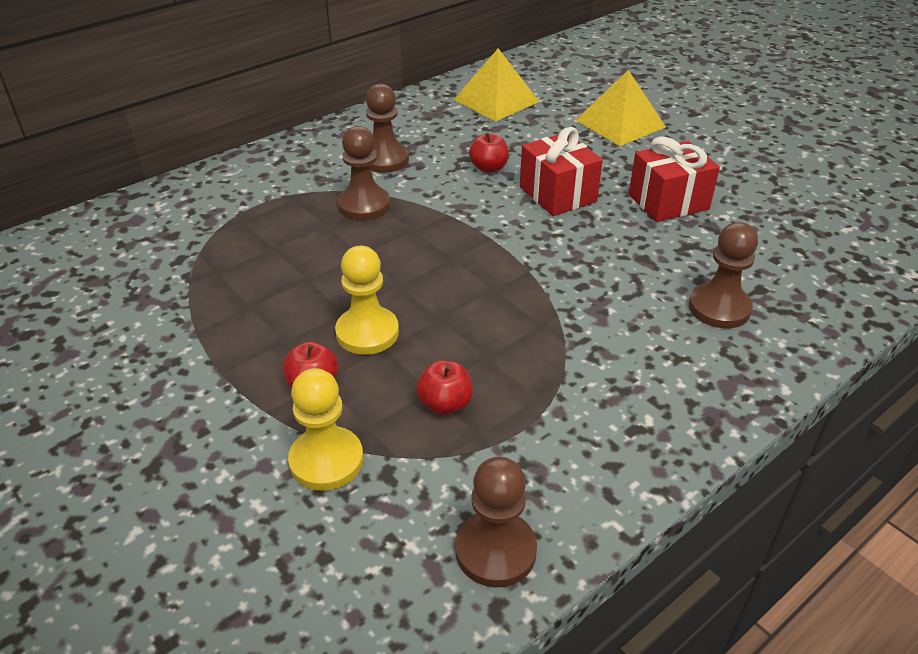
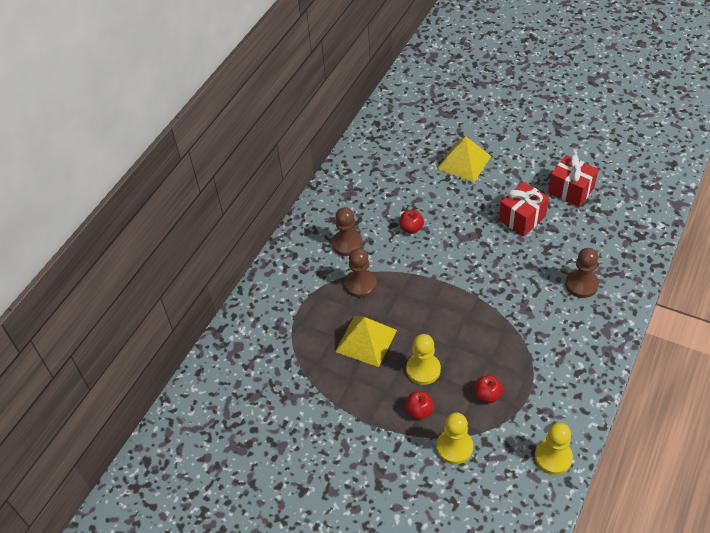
camera: 20 degrees left, 10 degrees up
yellow pyramid [454,48,539,122] -> yellow pyramid moved to [335,316,397,367]
brown pawn [455,457,537,587] -> yellow pawn [535,422,573,475]
red gift [520,127,603,216] -> red gift moved to [548,154,598,207]

